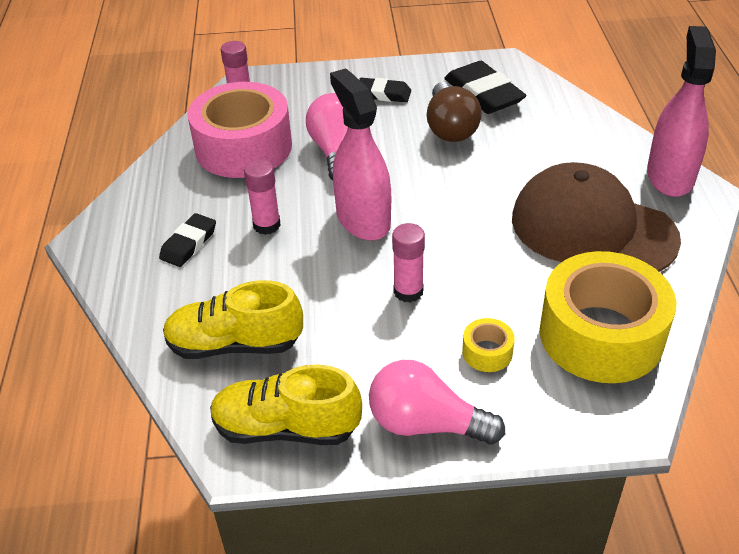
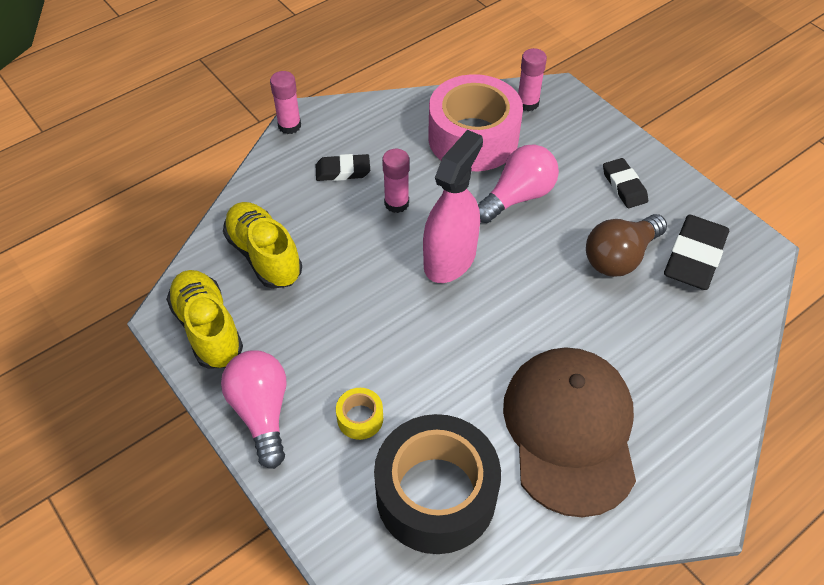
camera: 55 degrees right, 10 degrees up
pink glue stick [392,223,425,302] -> pink glue stick moved to [270,71,301,134]
yellow tape [540,251,676,383] -> black tape [374,414,501,554]
pink spray bottle [647,26,716,197] -> none

